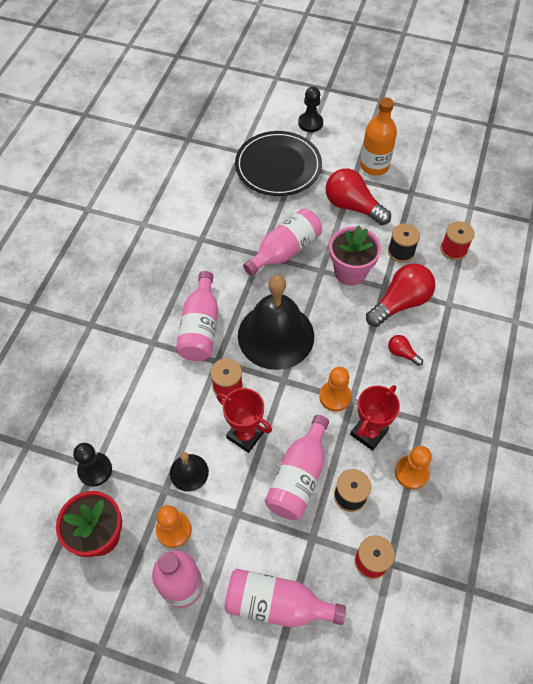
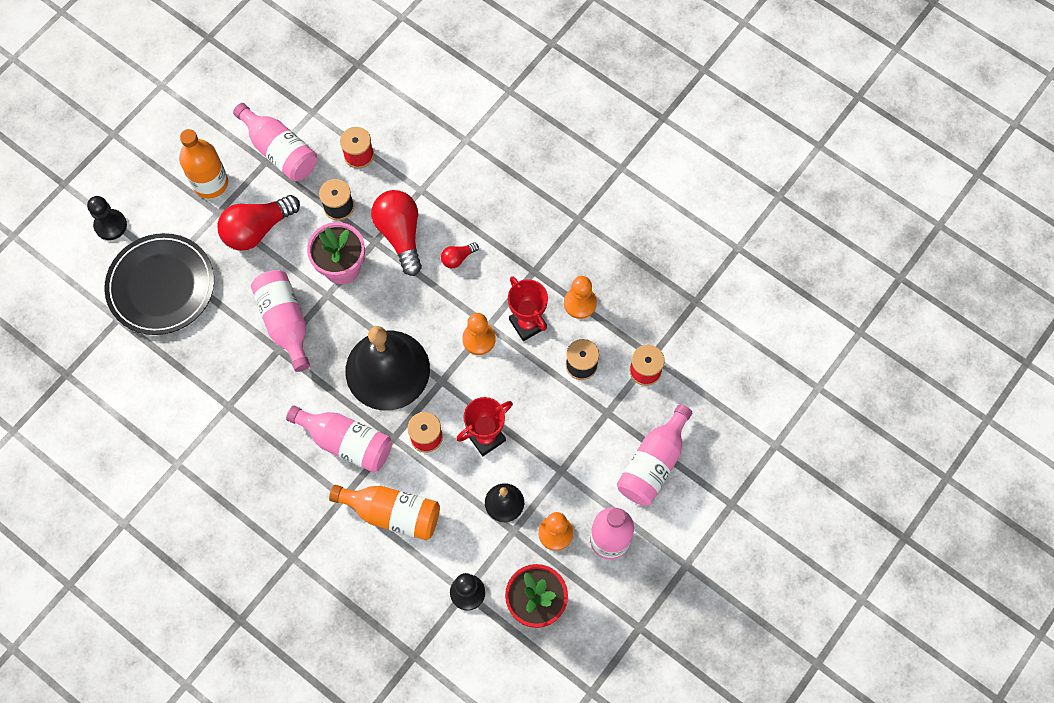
camera: 70 degrees left, 10 degrees up
pink bottle [265,415,329,520] -> pink bottle moved to [233,103,317,181]
none -> orange bottle [329,485,440,540]

